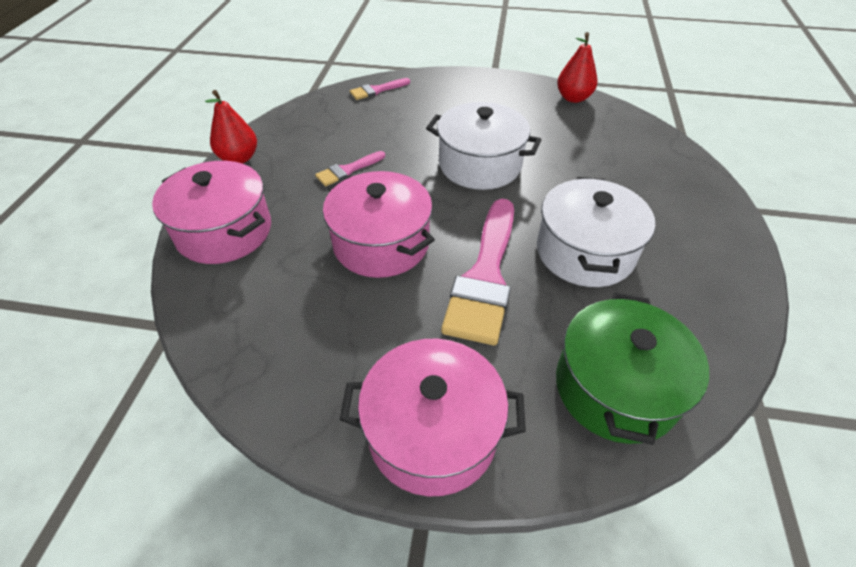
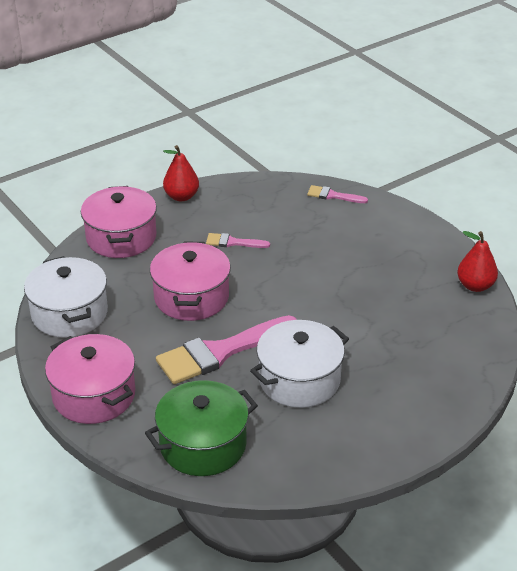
camera: 45 degrees right, 10 degrees down
white pot [426,102,541,190] -> white pot moved to [24,256,108,338]

